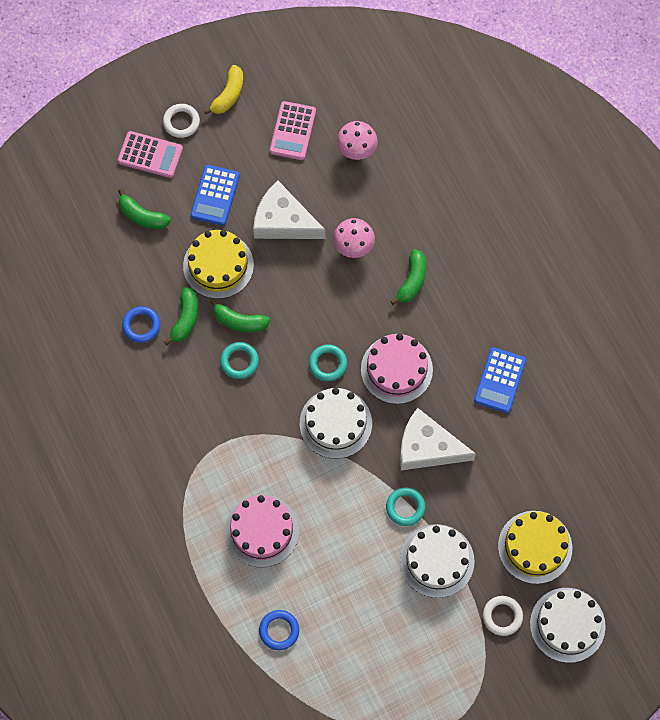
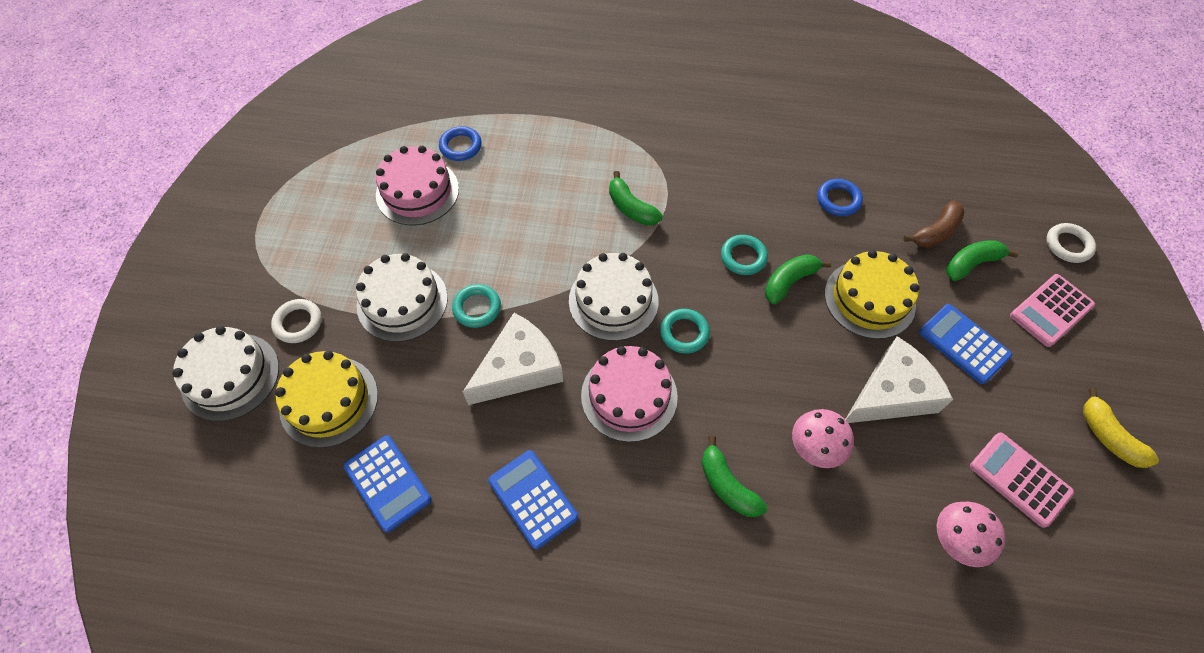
camera: 125 degrees right, 10 degrees down
white ring [163,104,200,138] -> white ring moved to [1046,223,1096,263]
green banana [164,287,198,345] -> green banana moved to [609,171,663,226]
pink cake [225,495,299,567] -> pink cake moved to [376,146,459,226]
none -> blue calculator [343,435,432,532]
none -> brown banana [903,200,965,248]

